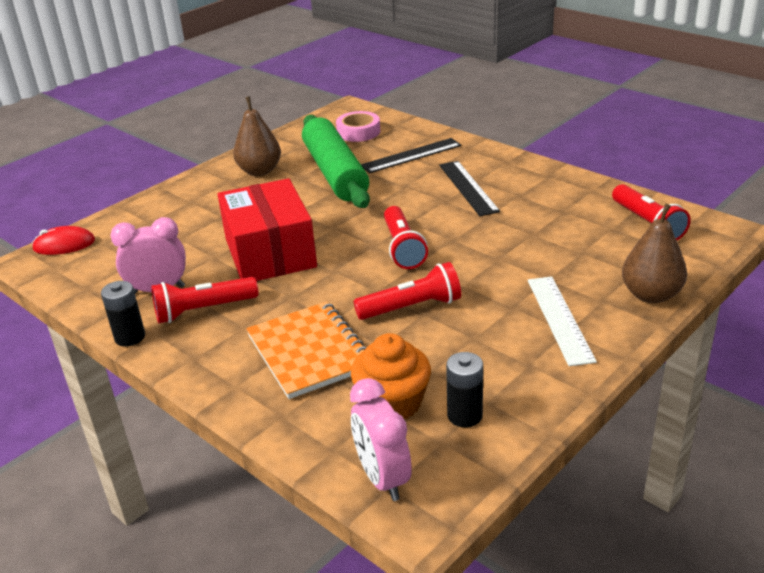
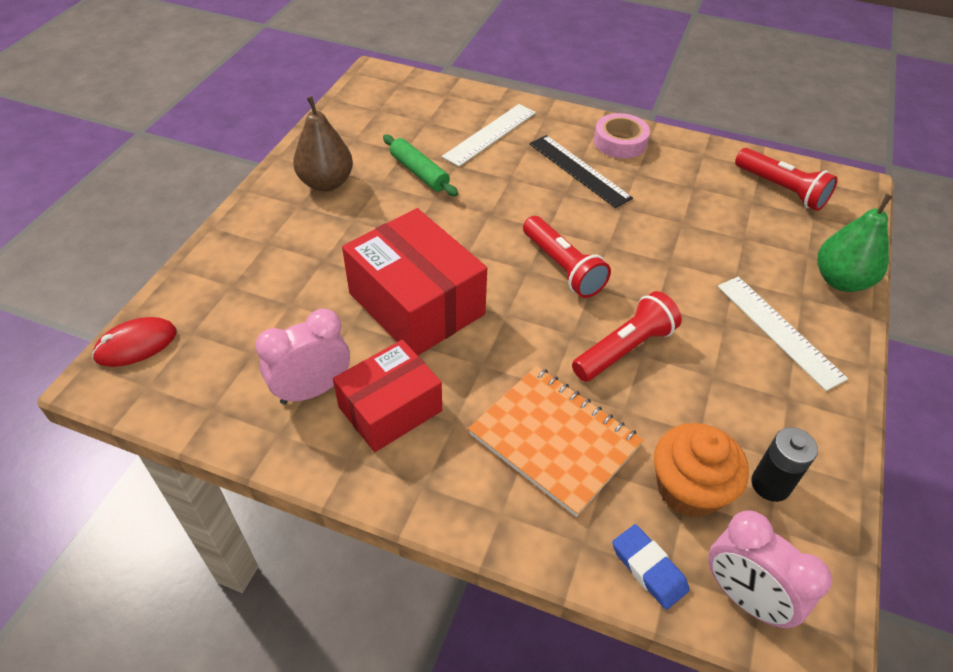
camera: 25 degrees left, 15 degrees up
black battery [101,281,145,347] -> none
red flashlight [151,277,258,323] -> red box [333,340,442,452]
green rolling pin [302,115,370,208] -> green rolling pin [383,134,458,197], size x0.49
pink tape [336,111,380,142] -> pink tape moved to [594,113,650,159]
black ruler [361,138,462,173] -> white ruler [442,104,536,167]
brown pear [622,204,687,303] -> green pear [817,194,893,292]
none -> blue eraser [612,524,690,610]

